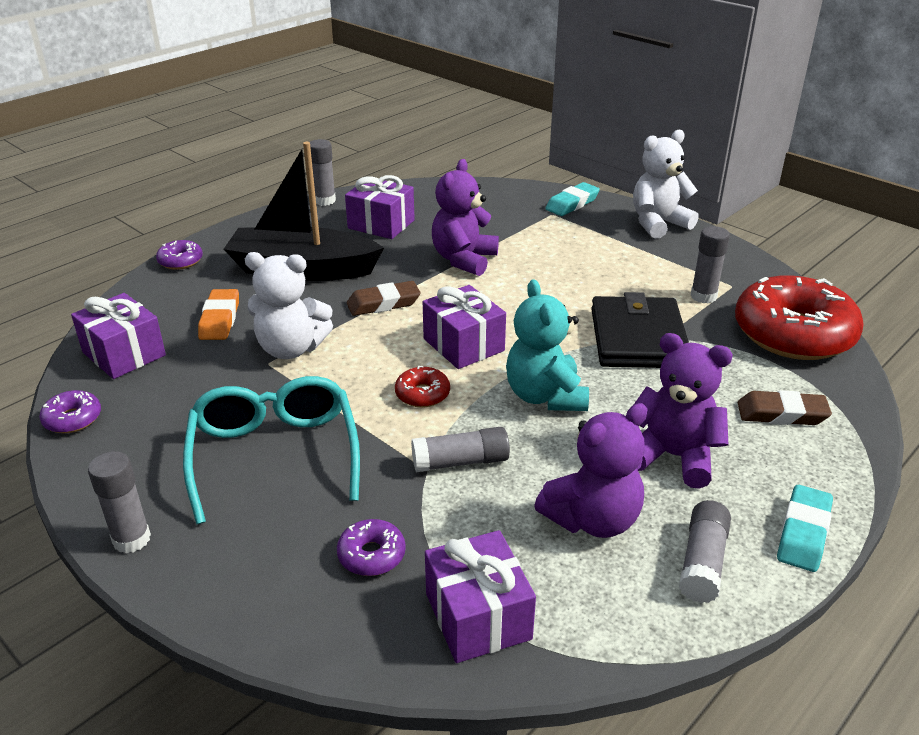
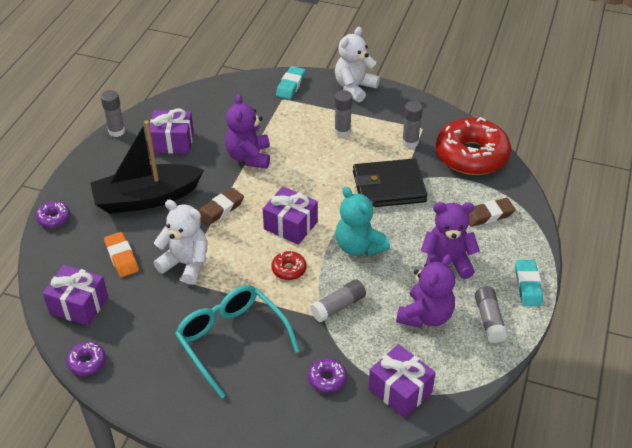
camera: 25 degrees left, 10 degrees up
grey glue stick [88,451,151,553] -> grey glue stick moved to [334,90,352,137]
white teddy bear [245,252,333,359] -> white teddy bear turned 135 degrees counterclockwise [154,200,208,285]
black wallet [591,292,689,368] -> black wallet turned 75 degrees counterclockwise [353,159,427,207]

